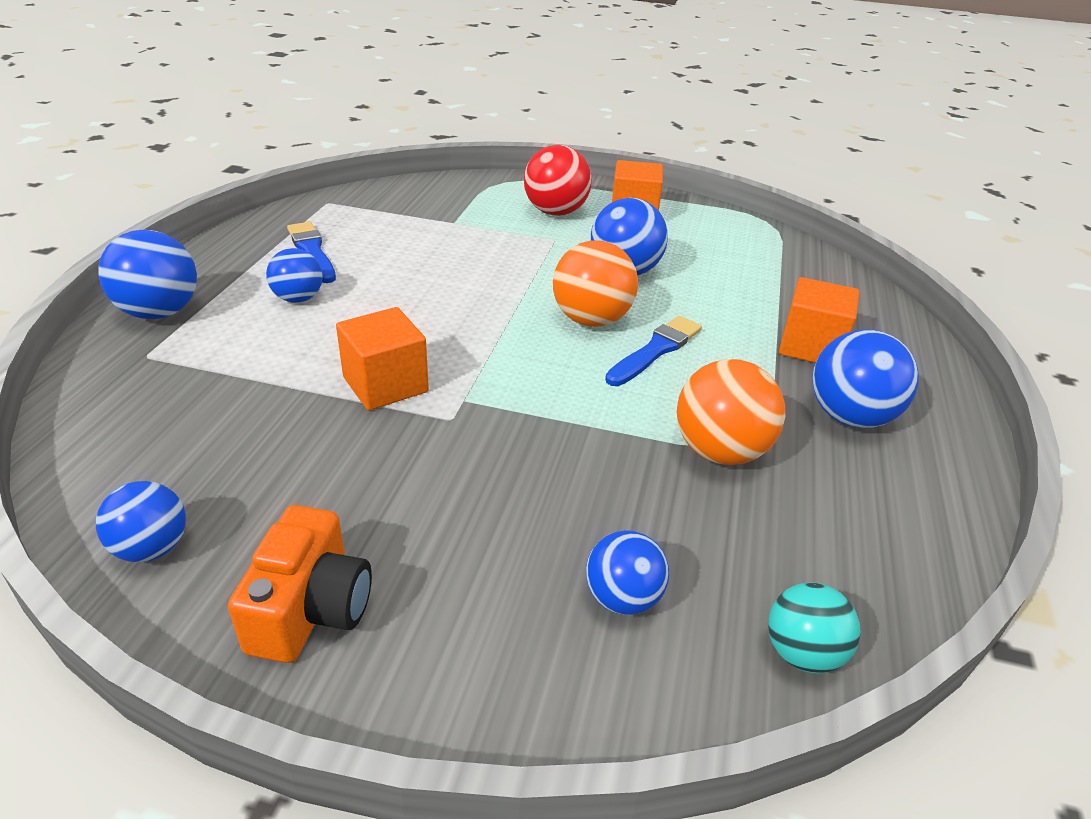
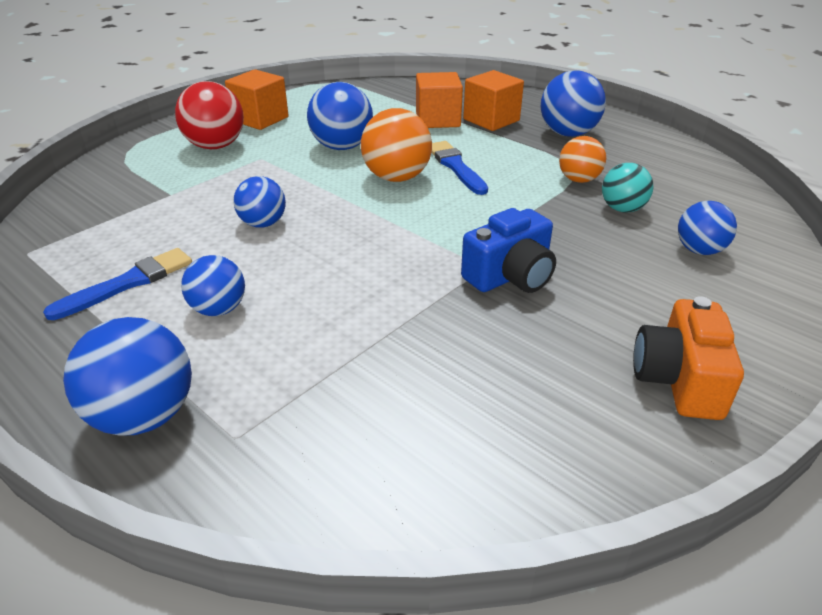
camera: 60 degrees left, 0 degrees up
blue ball [96,481,186,562] -> blue ball moved to [233,176,286,228]
orange camera [228,505,372,663] -> orange camera turned 120 degrees counterclockwise [633,296,744,420]
blue brush [287,222,336,283] -> blue brush turned 135 degrees clockwise [43,248,192,320]
orange cube [336,307,429,410] -> orange cube moved to [416,72,463,128]
orange ball [677,359,785,465] -> orange ball [559,136,606,183], size x0.64
turquoise ball [768,583,861,673] -> turquoise ball moved to [602,163,653,212]
none -> blue camera [461,208,556,293]

